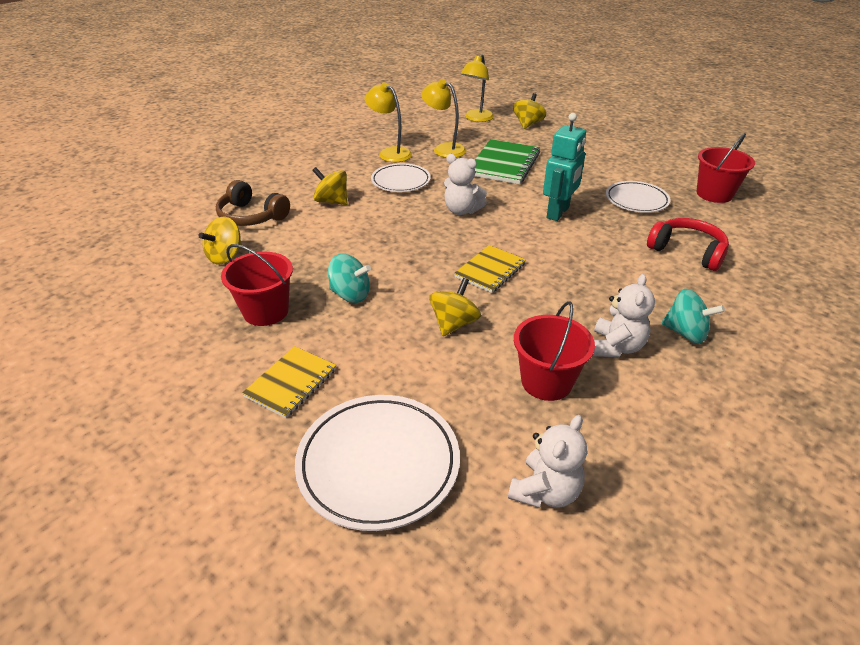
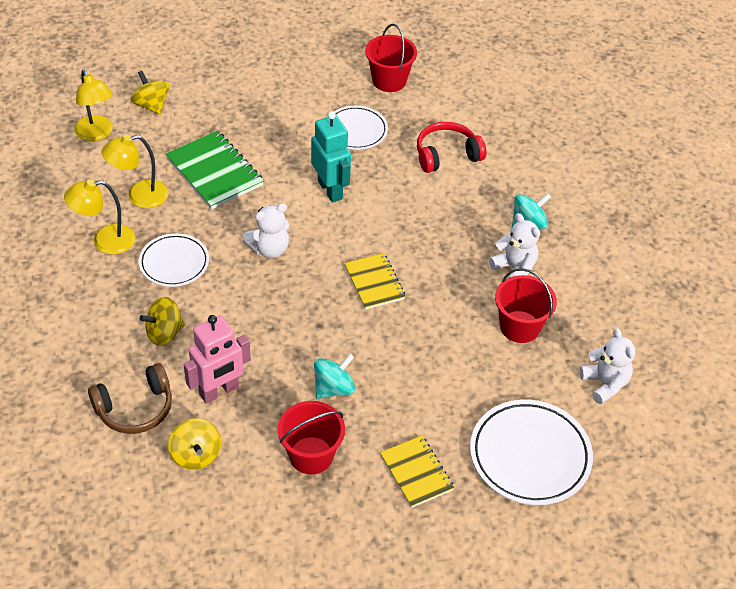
camera: 60 degrees left, 10 degrees up
yellow spinning top [429,278,481,336] -> none
none -> pink robot [184,315,251,403]

